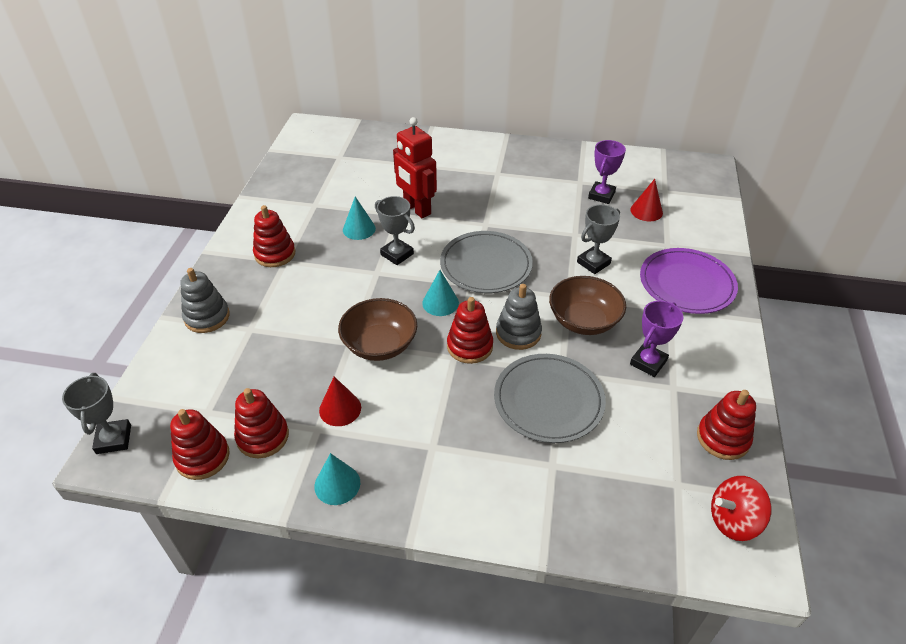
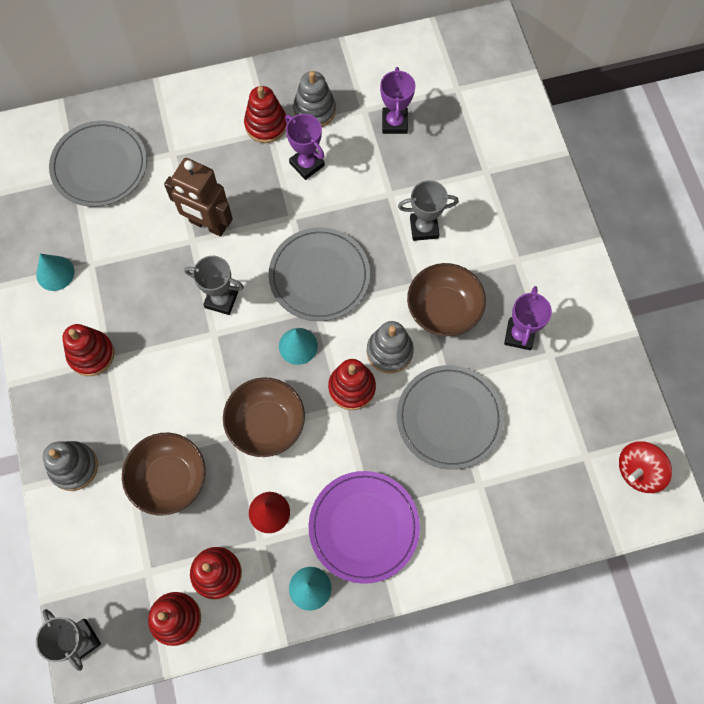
camera: 25 degrees left, 25 degrees up
turquoise cone [343,196,376,240] -> turquoise cone moved to [36,254,75,291]
red robot [393,117,437,218] -> brown robot [164,158,233,237]
grey trophy [577,204,620,274] -> grey trophy turned 60 degrees clockwise [398,180,459,241]
red cone [630,179,663,221] -> none
purple plate [640,248,738,314] -> purple plate moved to [309,471,420,584]
red stacking toy [697,390,756,460] -> red stacking toy moved to [244,86,287,143]
none -> grey plate [49,120,147,207]
none -> brown bowl [122,433,206,516]
none -> purple trophy [285,114,325,180]
none -> grey stacking toy [293,71,336,127]

